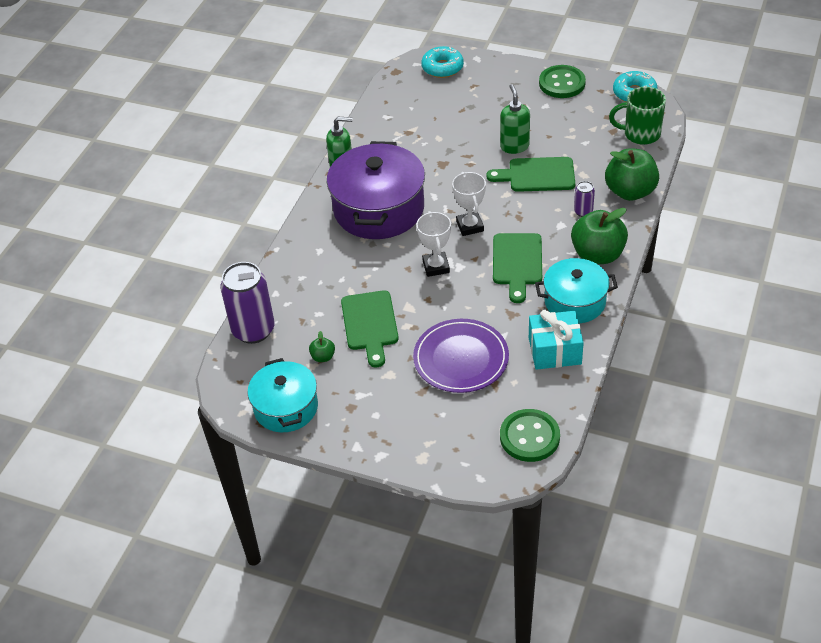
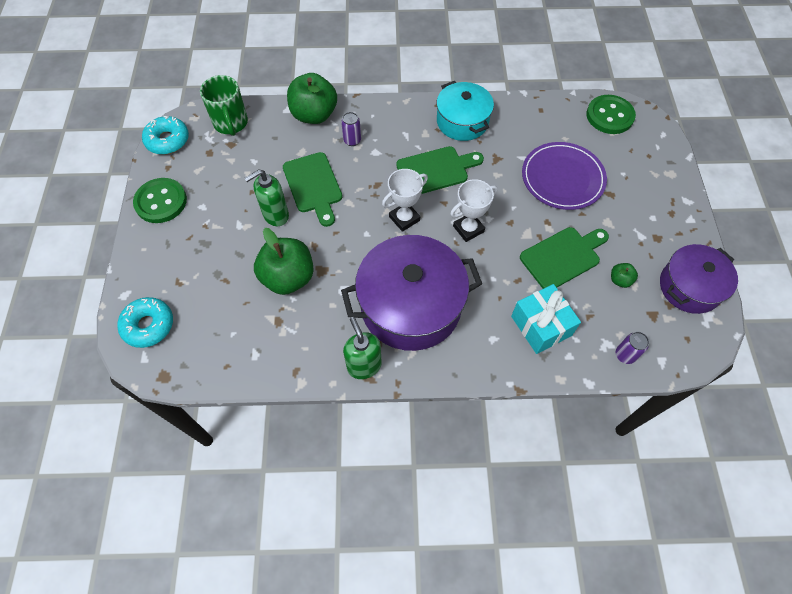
camera: 115 degrees left, 15 degrees up
purple can [220,262,275,344] -> purple can [616,332,649,364], size x0.46
turquoise pot [247,358,318,432] -> purple pot [660,244,738,314]
turquoise gift [529,310,584,370] -> turquoise gift moved to [511,284,581,354]
green apple [571,208,628,264] -> green apple moved to [254,228,314,295]

